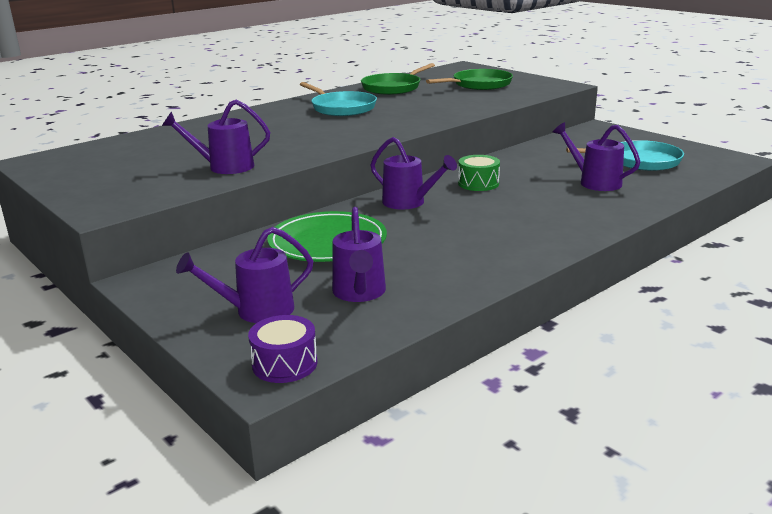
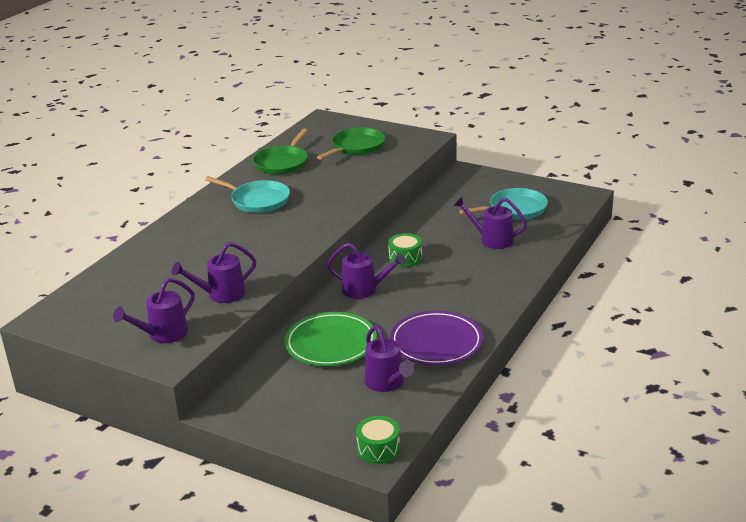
camera: 20 degrees left, 5 degrees up
purple watering can [176,227,313,323] -> purple watering can moved to [113,278,195,343]
purple drum [248,315,318,383] -> green drum [356,416,401,464]
none -> purple plate [390,311,483,365]

